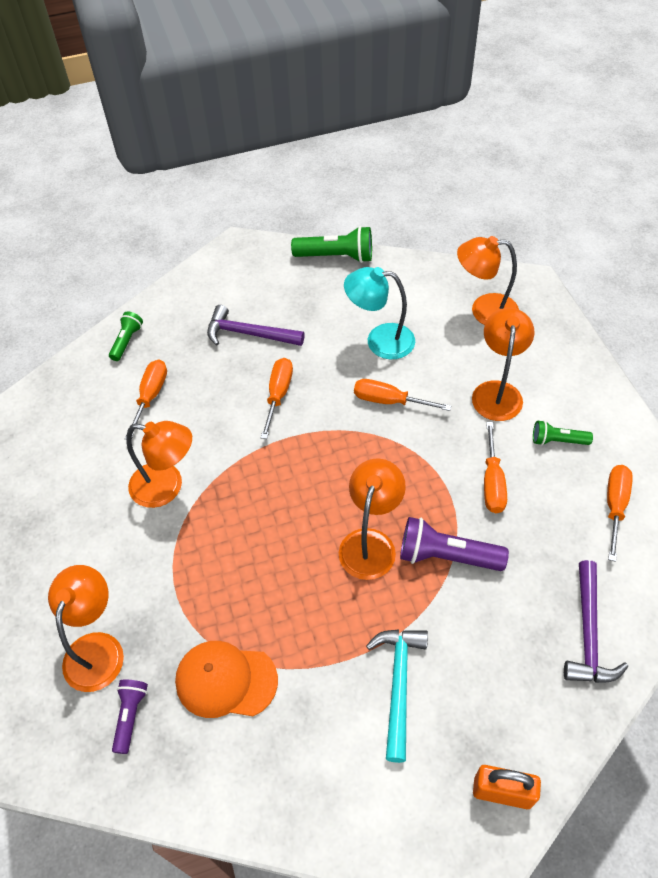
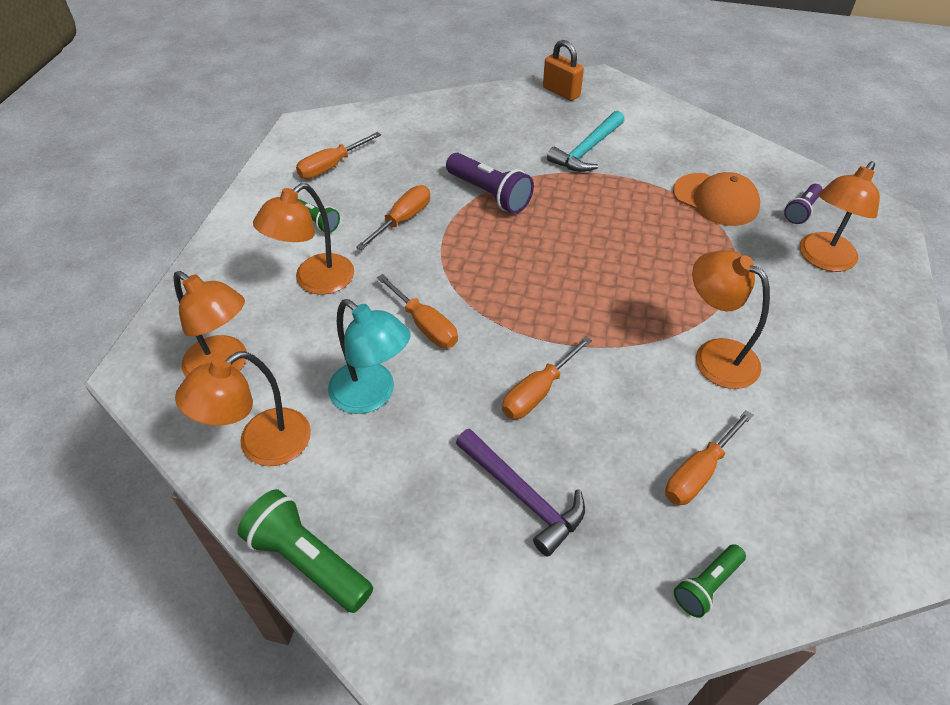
camera: 150 degrees left, 5 degrees down
orange lamp [339,458,406,580] -> orange lamp moved to [175,351,311,466]
purple hammer [564,560,628,683] -> none

